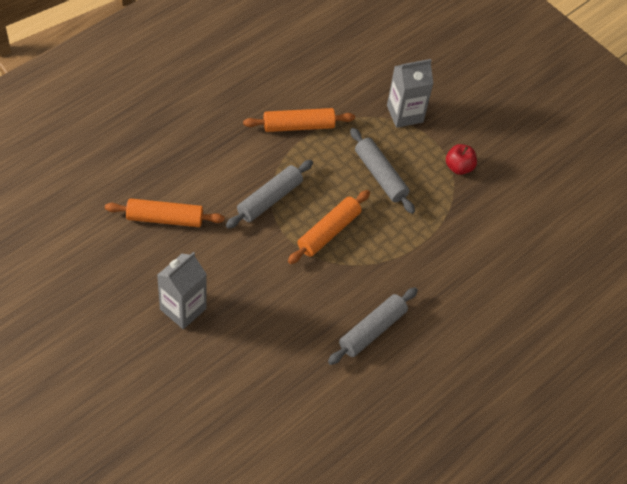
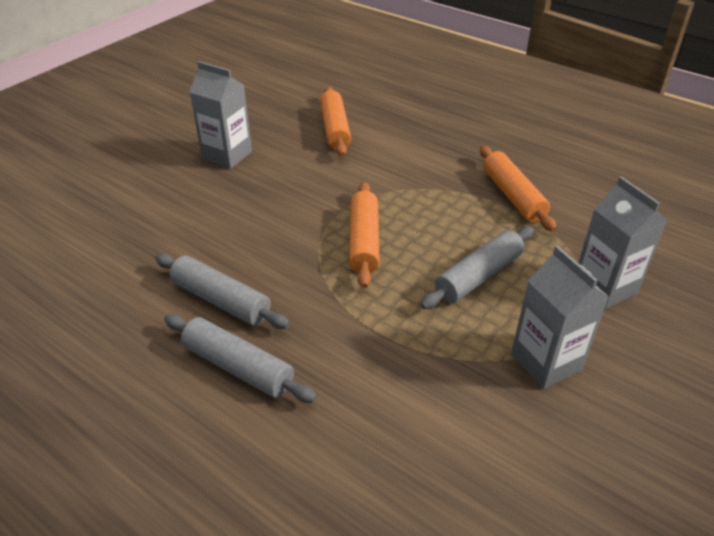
camera: 85 degrees right, 15 degrees down
grey rolling pin [226,160,313,229] -> grey rolling pin moved to [164,314,317,403]
orange rolling pin [288,190,370,264] -> orange rolling pin turned 60 degrees clockwise [349,182,380,288]
red apple [446,144,477,175] -> grey carton [511,245,609,389]

